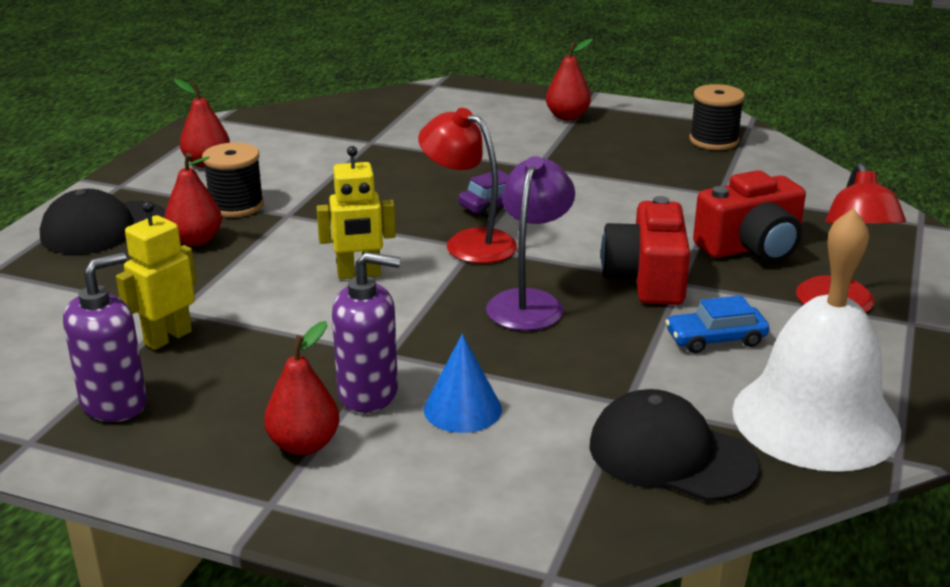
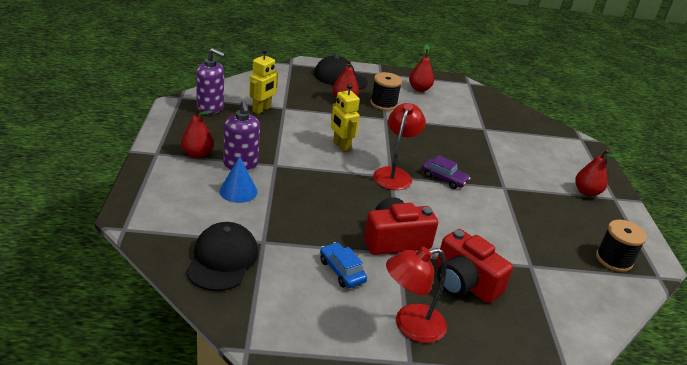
camera: 65 degrees right, 5 degrees up
yellow robot [116,201,196,350] -> yellow robot turned 105 degrees clockwise [249,49,278,114]
purple lamp [486,156,575,331] -> none
white bell [732,208,901,472] -> none

